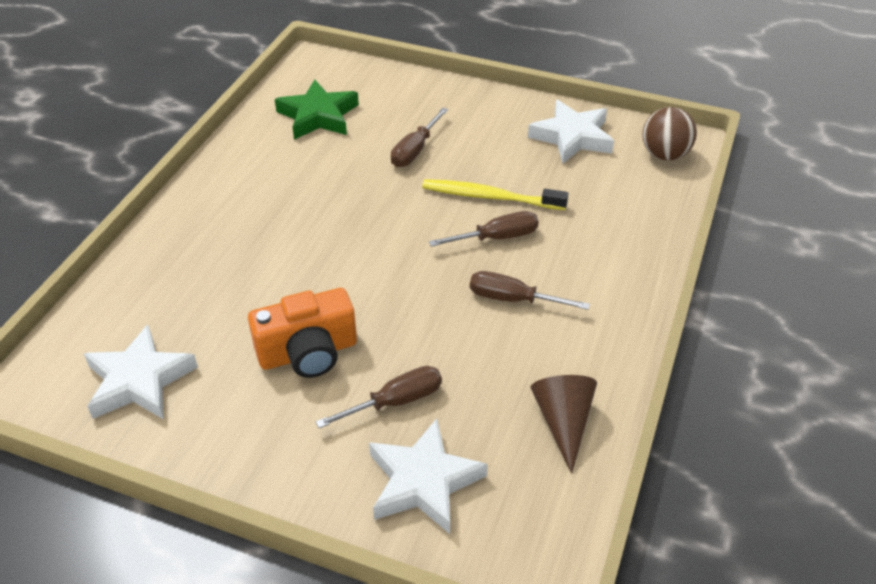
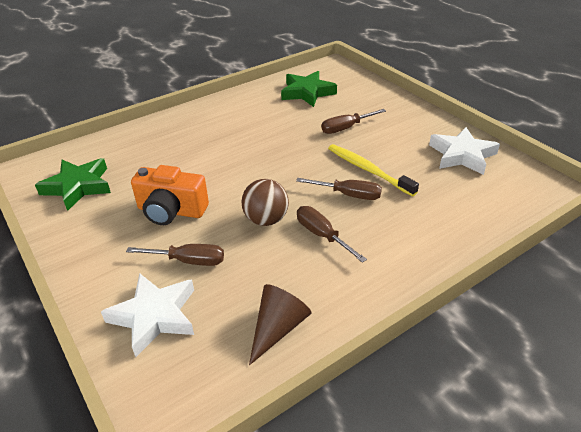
camera: 35 degrees right, 5 degrees down
white star [84,324,198,419] -> green star [35,158,111,211]
brown ball [642,107,697,160] -> brown ball moved to [242,179,289,226]

